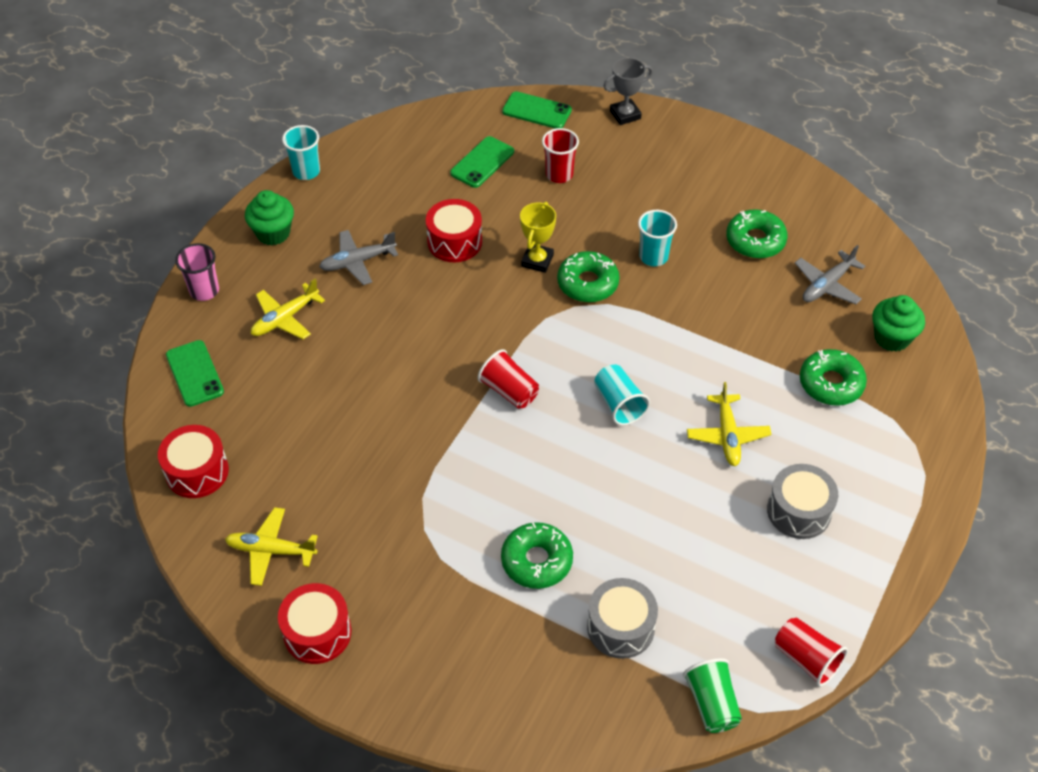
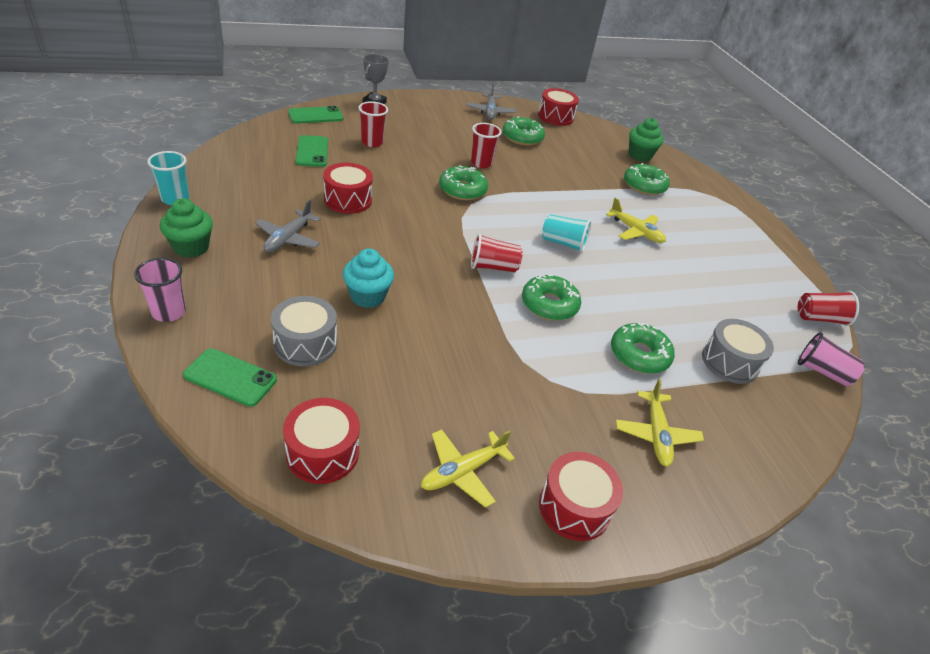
camera: 50 degrees left, 10 degrees down
yellow plane [251,279,325,339] -> yellow plane moved to [616,379,704,467]
yellow trophy [520,202,556,273] -> none
turquoise cup [638,210,677,266] -> red cup [471,123,502,168]
green cup [683,658,742,733] -> pink cup [798,332,865,386]
grey drum [767,464,838,539] -> grey drum moved to [271,296,337,367]
grey plane [795,245,865,305] -> grey plane moved to [466,84,516,120]
none -> turquoise cupcake [343,248,394,308]
none -> green donut [522,274,581,321]
none -> red drum [538,88,579,126]

